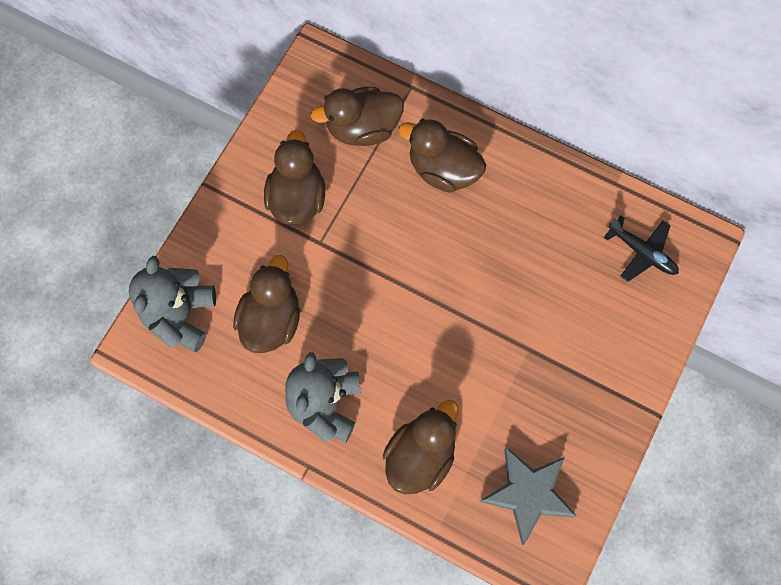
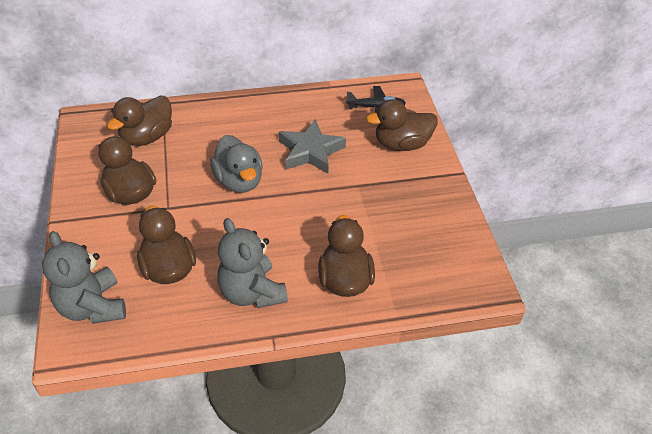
camera: 40 degrees left, 25 degrees down
brown duck [398,119,486,193] -> brown duck moved to [366,99,438,151]
grey star [479,447,577,545] -> grey star moved to [279,119,346,174]
none -> grey duck [210,135,263,193]

